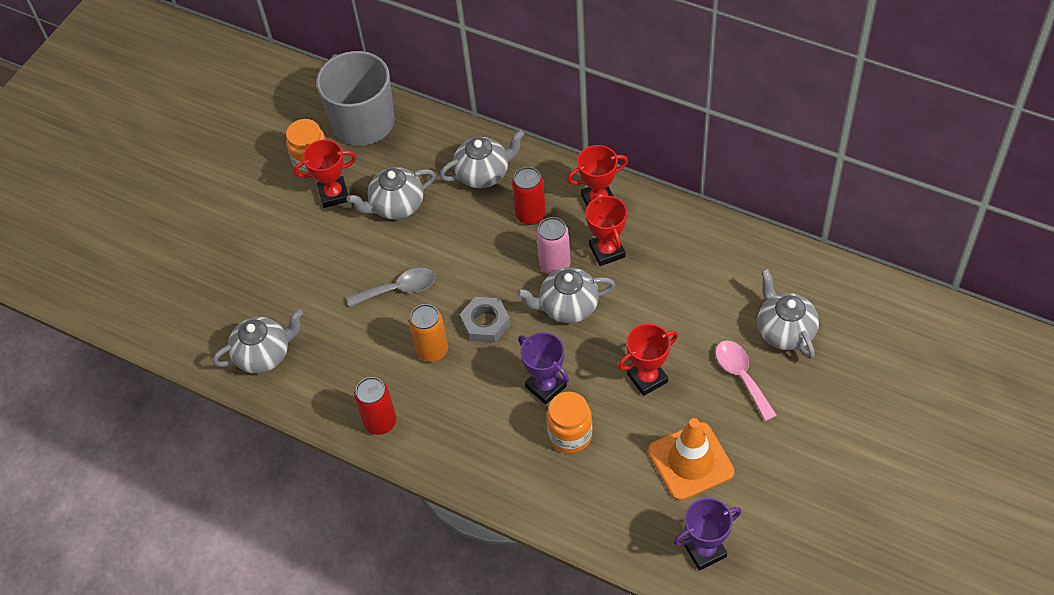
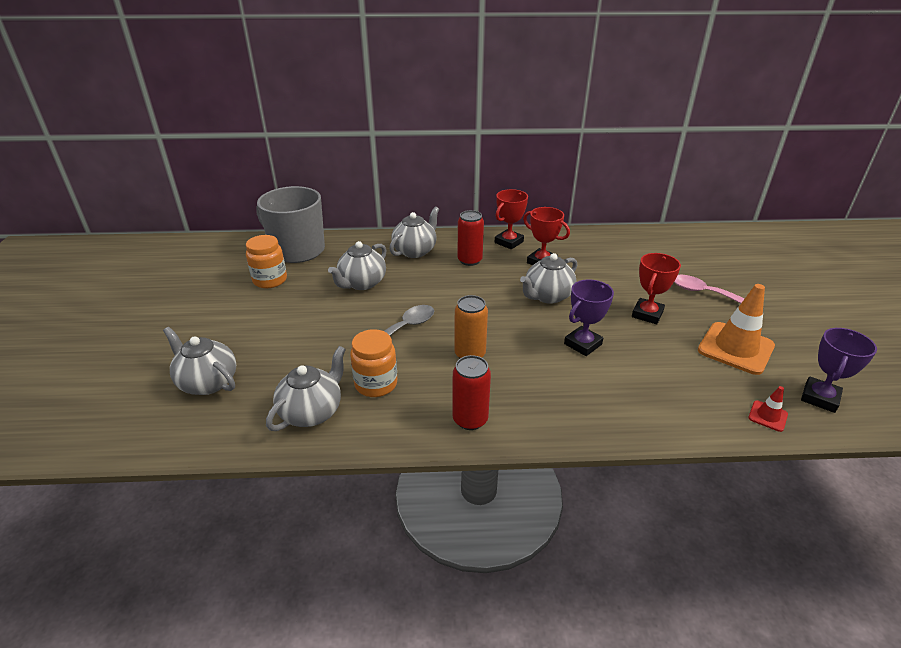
camera: 35 degrees left, 20 degrees down
red trophy [294,140,357,208] -> none
grey nut [460,297,511,343] -> none
purple trophy [518,332,569,405] -> purple trophy turned 60 degrees counterclockwise [564,279,614,356]
pink can [536,217,571,274] -> none
orange jar [546,392,592,453] -> orange jar moved to [350,329,397,397]
grey teapot [757,269,819,359] -> grey teapot moved to [163,327,236,395]
none -> red traffic cone [748,386,788,432]

